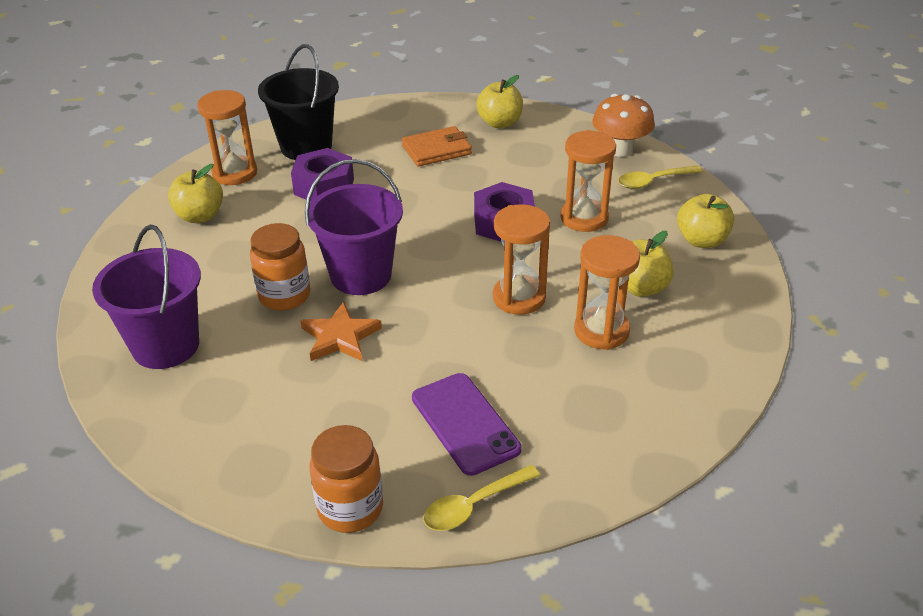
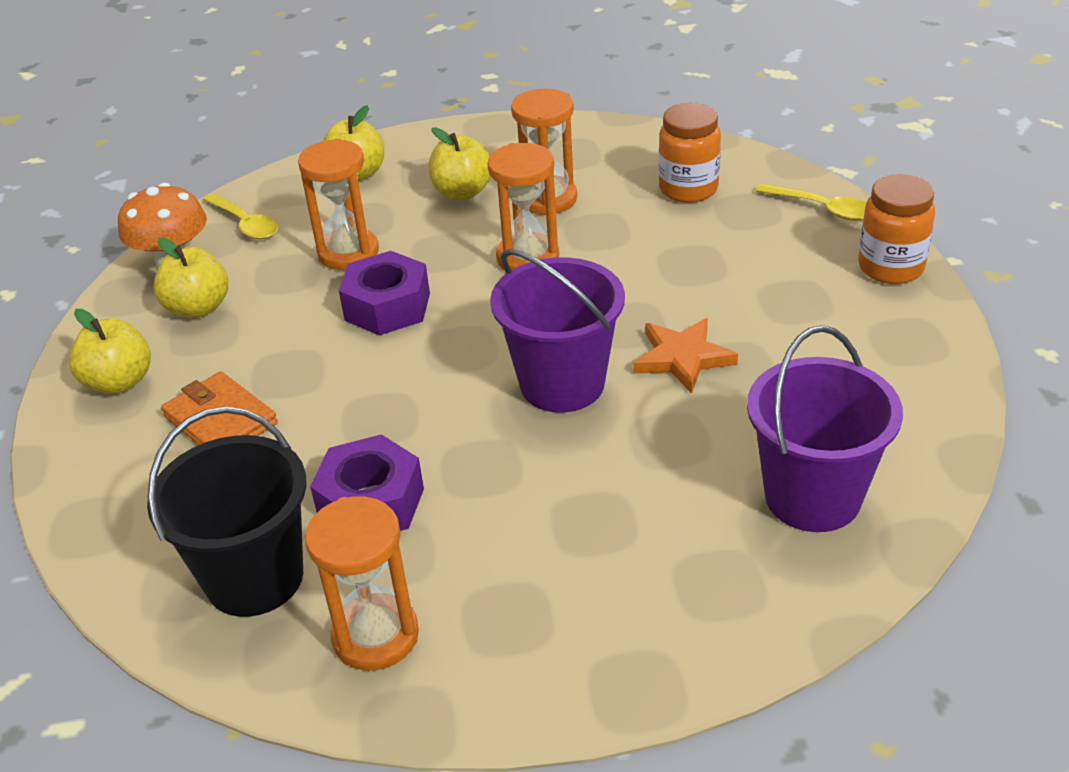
camera: 110 degrees left, 0 degrees up
yellow apple [168,164,223,223] -> yellow apple moved to [153,238,228,318]
orange jar [250,223,310,310] -> orange jar moved to [659,103,721,203]
purple phone [412,373,522,476] -> none

